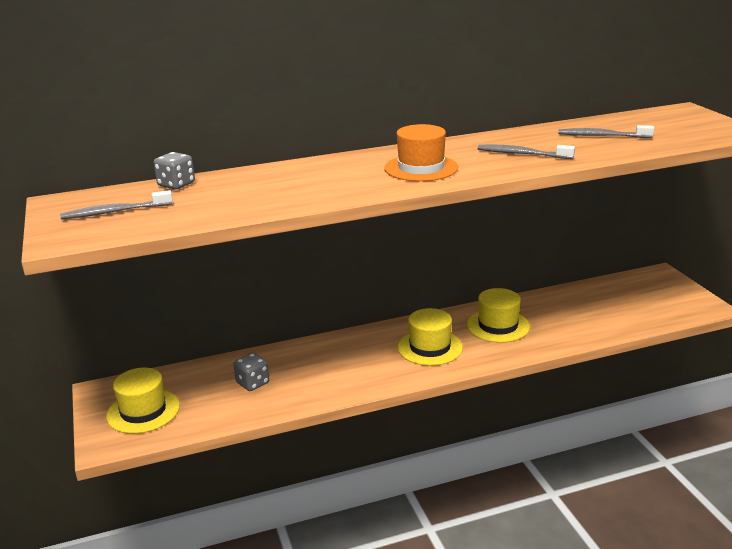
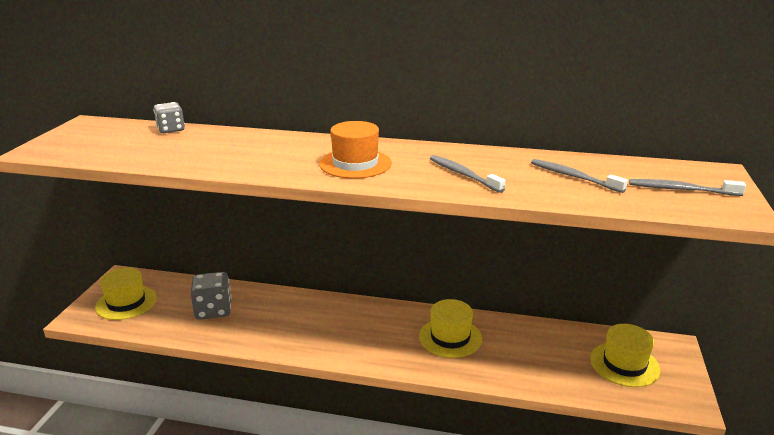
camera: 30 degrees right, 0 degrees up
grey toothbrush [60,190,173,219] -> grey toothbrush moved to [629,179,746,196]
grey dice [233,353,270,391] -> grey dice [190,272,231,320], size x1.53
yellow hat [398,308,463,366] -> yellow hat moved to [590,324,660,387]

